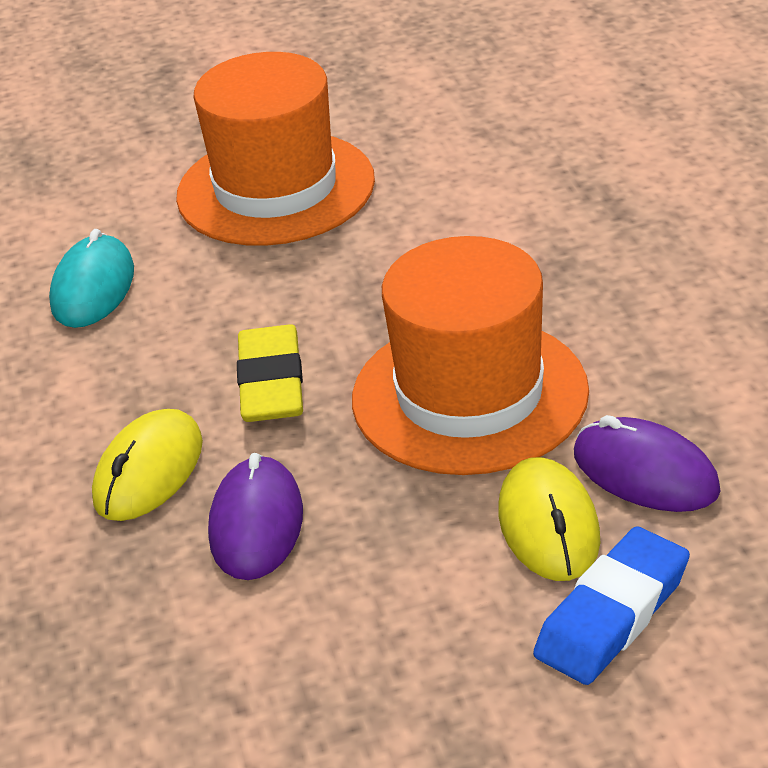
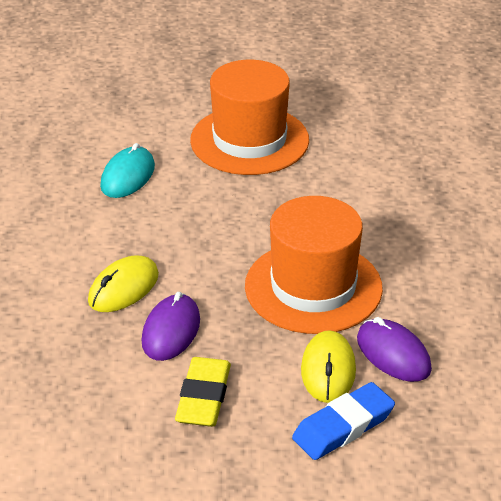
camera: 10 degrees right, 0 degrees up
yellow eraser [237,324,303,422] -> yellow eraser moved to [175,357,231,427]

